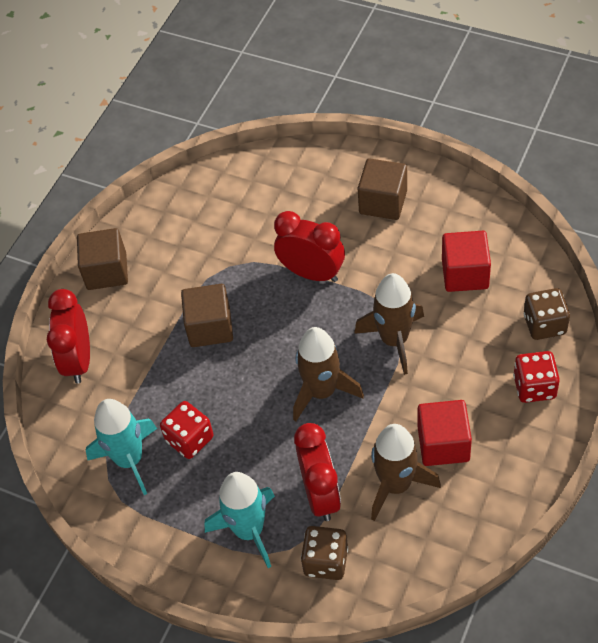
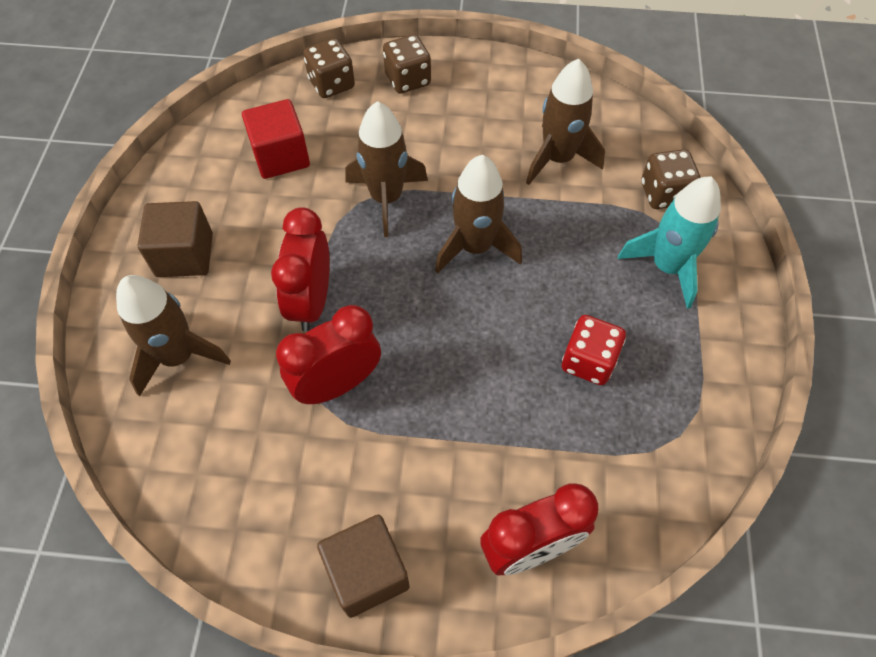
camera: 115 degrees left, 5 degrees up
turquoise rocket [86,399,157,495] -> none
brown cube [181,284,233,347] -> none
red clock [294,423,341,521] -> red clock moved to [276,305,381,404]
red cube [418,400,472,466] -> none
red dice [513,351,560,403] -> brown dice [383,34,431,94]
none -> brown rocket [116,275,231,396]

